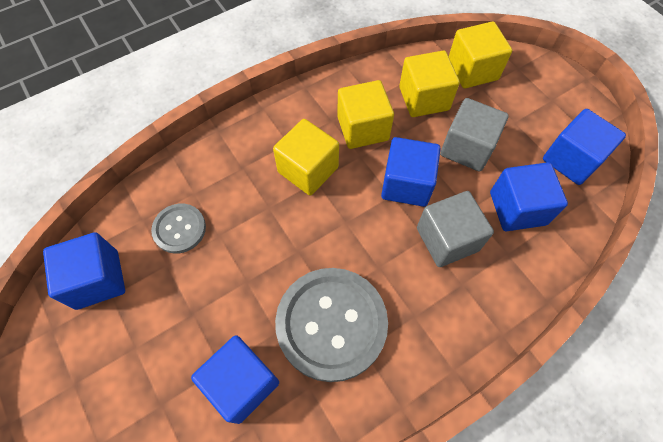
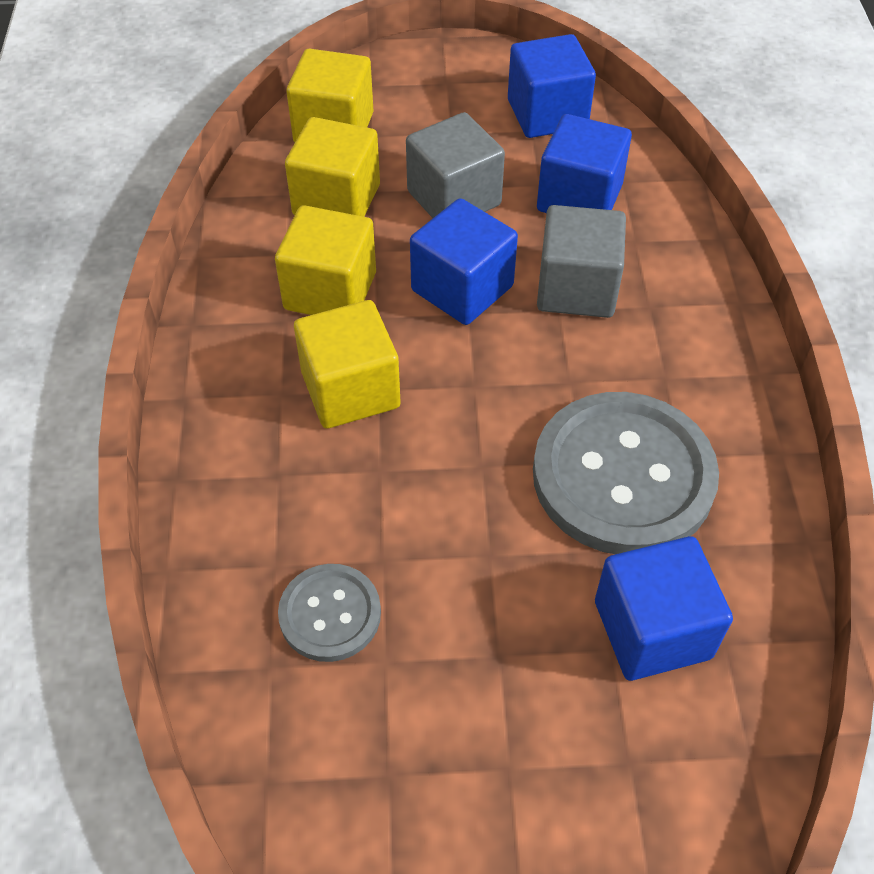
camera: 60 degrees left, 10 degrees down
blue cube [43,232,125,310] -> none

